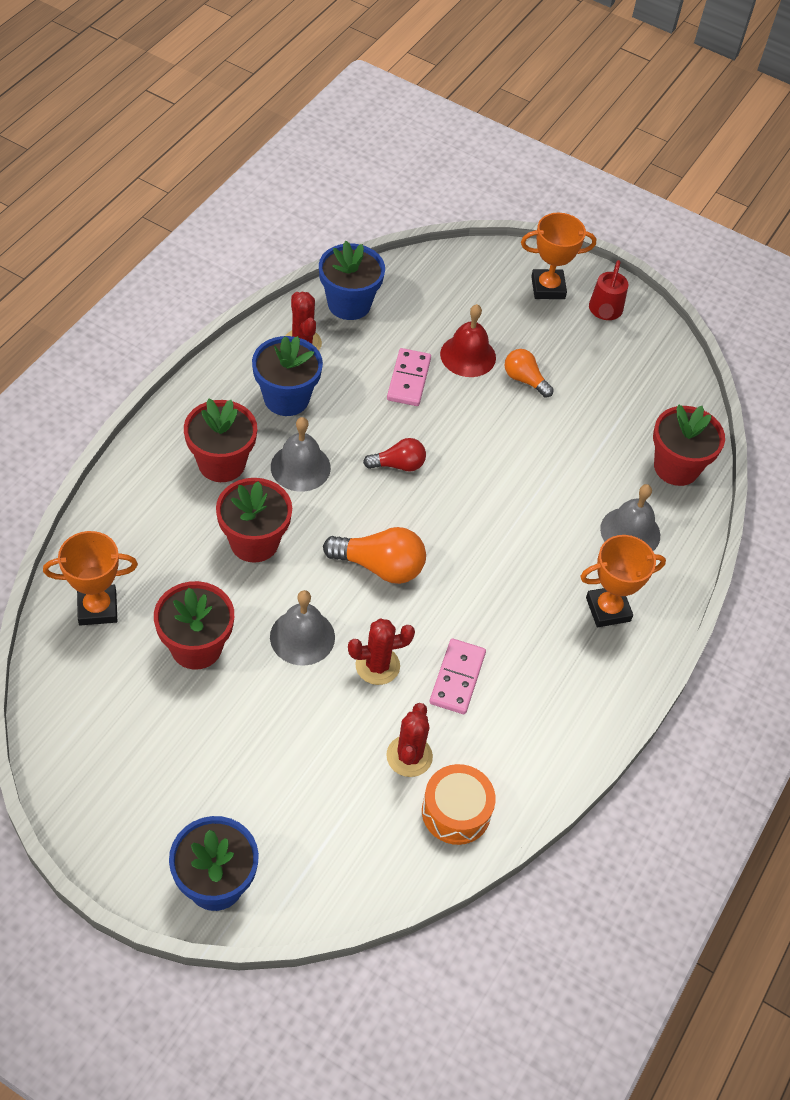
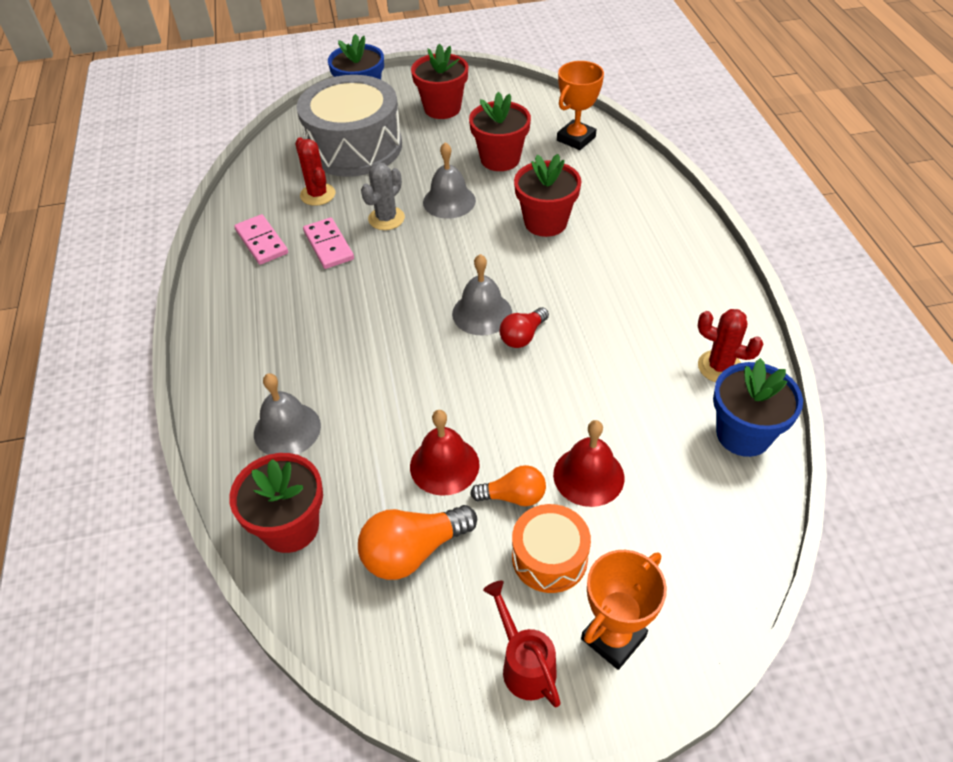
camera: 145 degrees right, 5 degrees down
red flower pot [184,398,257,482] -> red flower pot moved to [411,44,468,119]
blue flower pot [252,336,323,416] -> none
grey bell [271,417,331,492] -> grey bell moved to [452,254,512,335]
orange light bulb [323,527,426,584] -> orange light bulb moved to [358,505,477,580]
red cactus [348,619,415,685] -> grey cactus [361,162,405,230]
pink domino [387,348,431,406] -> pink domino moved to [234,214,288,265]
orange drum [422,764,496,845] -> orange drum moved to [512,504,591,593]
orange trophy [580,535,666,627] -> none
none -> grey drum [297,75,402,177]
none -> red bell [410,410,480,496]

